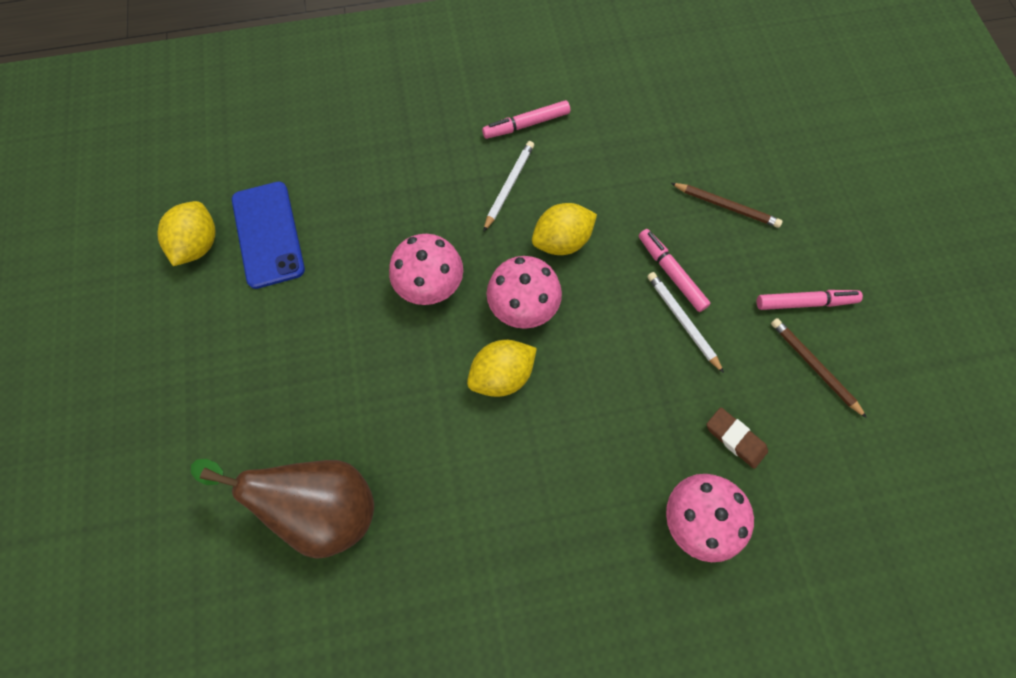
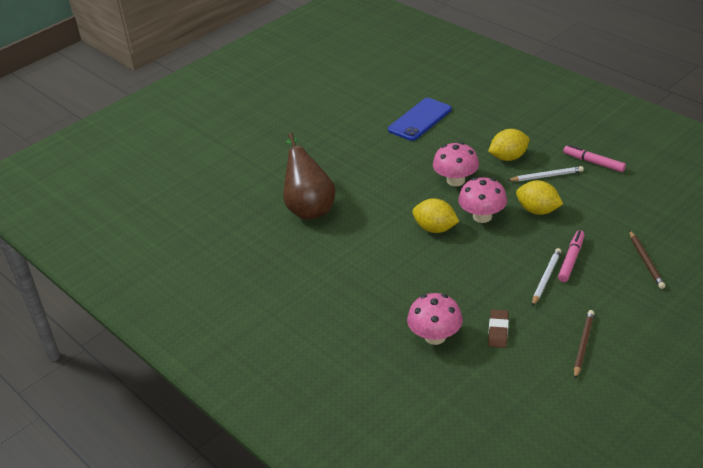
camera: 60 degrees right, 30 degrees down
yellow lemon [158,201,215,266] -> yellow lemon moved to [488,129,529,161]
pink marker [756,290,863,310] -> none

